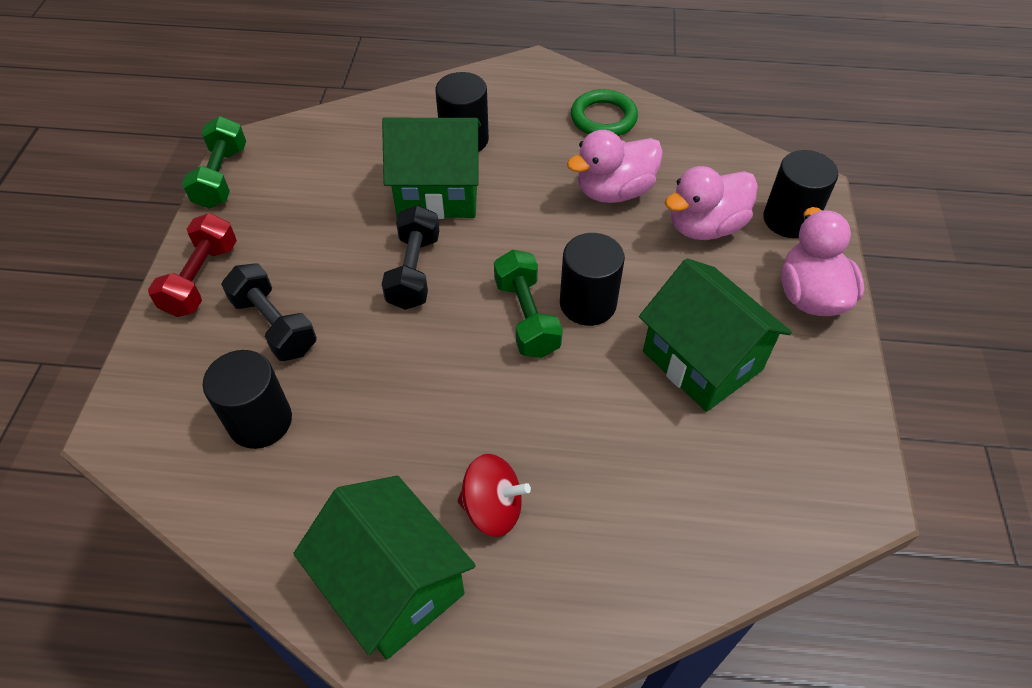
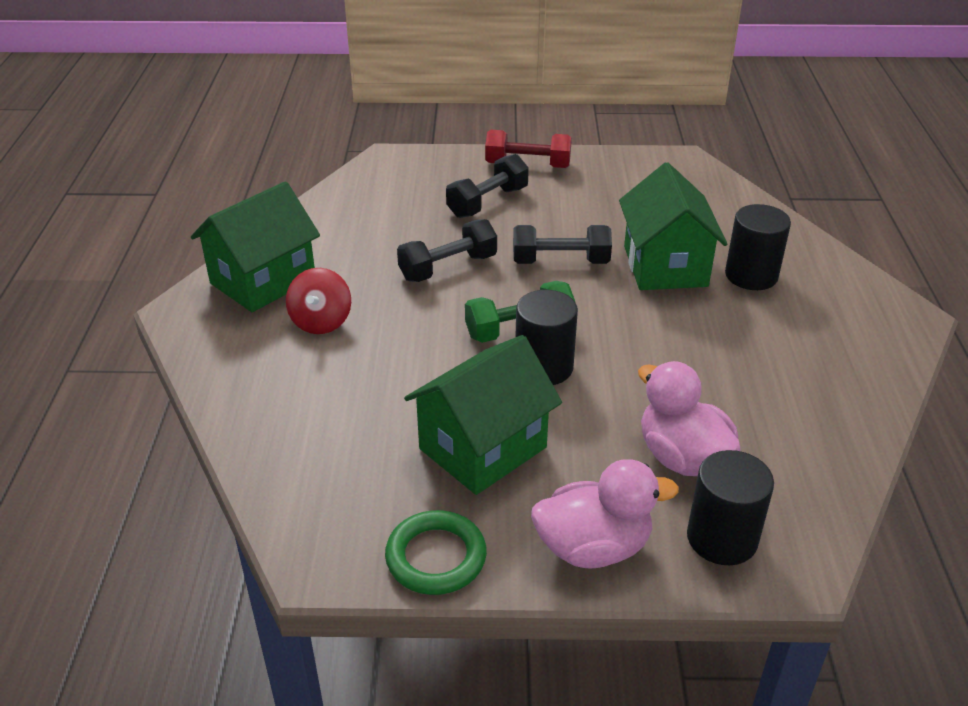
camera: 85 degrees right, 15 degrees down
green dumbbell [182,116,246,209] -> none
black cylinder [203,350,292,449] -> none
pink duck [567,130,663,203] -> none
green ring [571,89,638,136] -> green ring moved to [385,510,487,595]
none -> black dumbbell [397,219,497,282]

